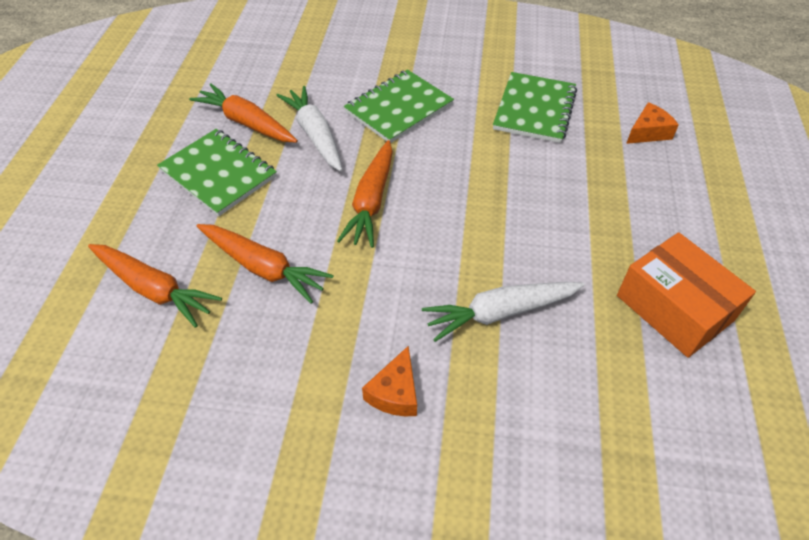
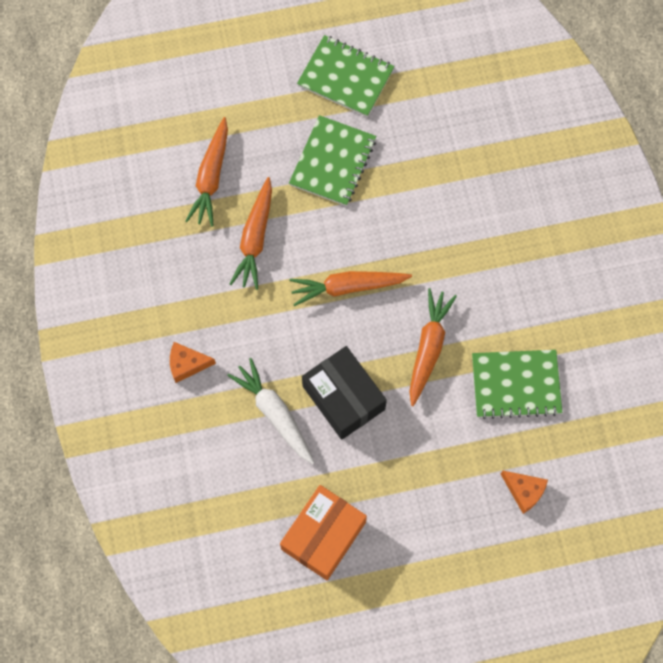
camera: 70 degrees right, 20 degrees up
orange carrot [189,84,298,143] -> orange carrot moved to [409,288,457,406]
white carrot [276,86,342,171] -> none
green notebook [344,69,454,143] -> green notebook moved to [297,35,395,117]
none -> black box [302,346,387,440]

